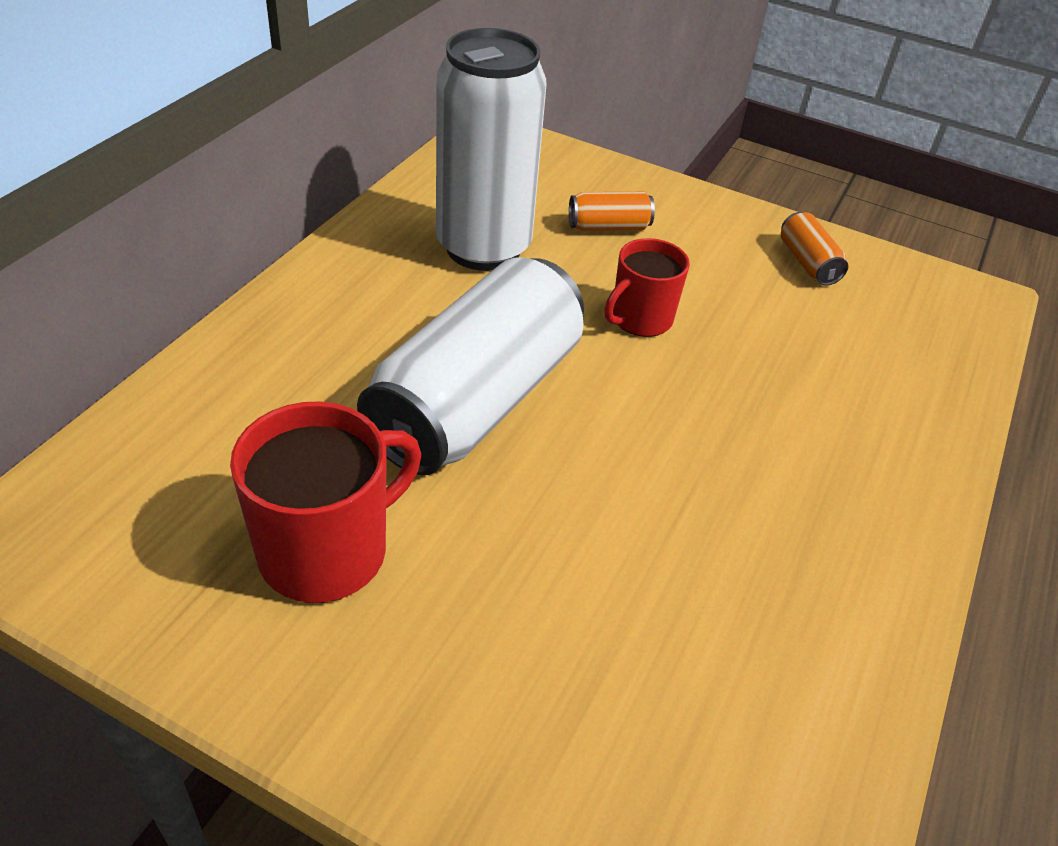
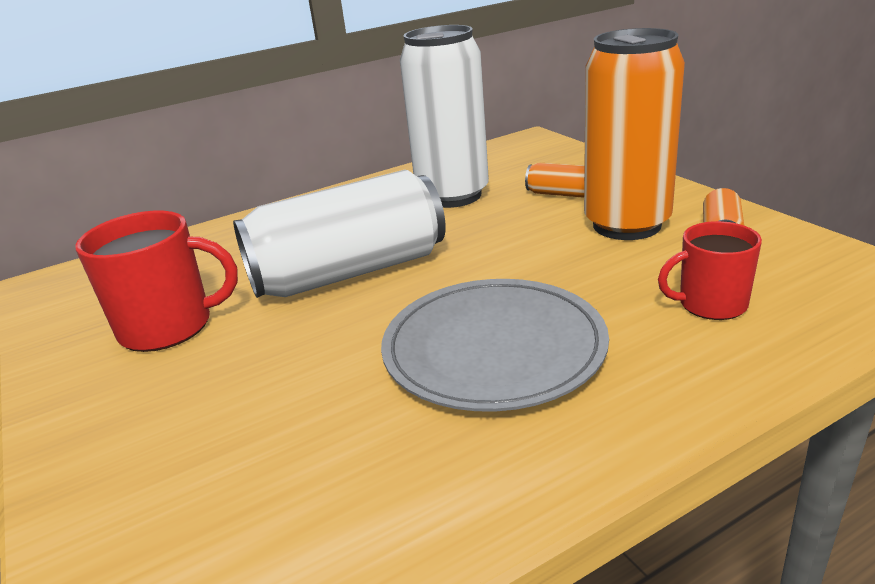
camera: 40 degrees right, 15 degrees down
red mug [604,238,690,337] -> red mug moved to [658,221,762,320]
none -> grey plate [381,279,609,411]
none -> orange can [584,28,685,240]

